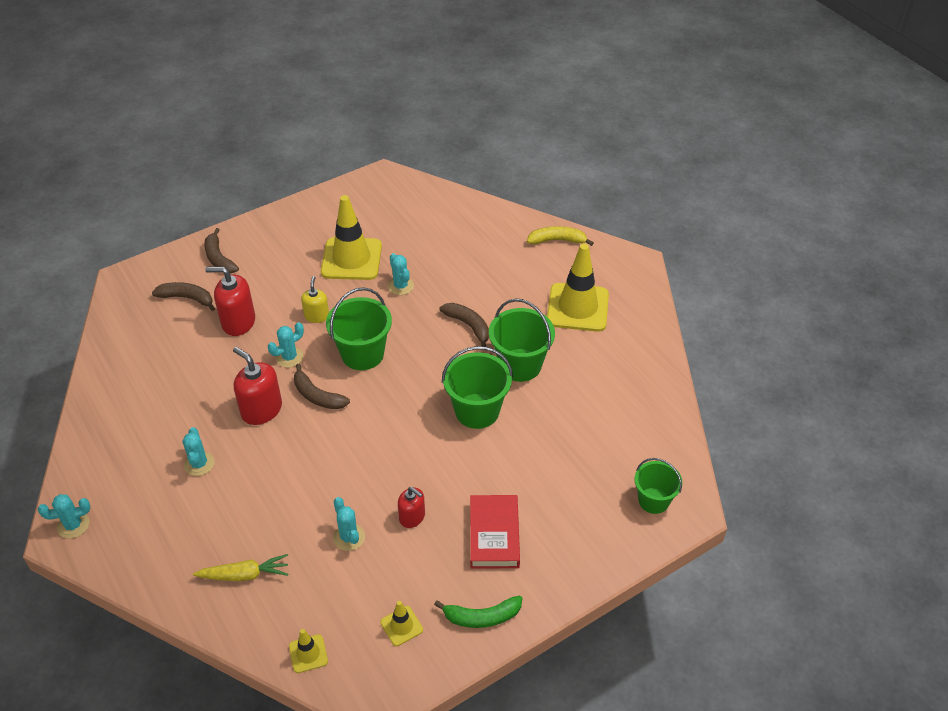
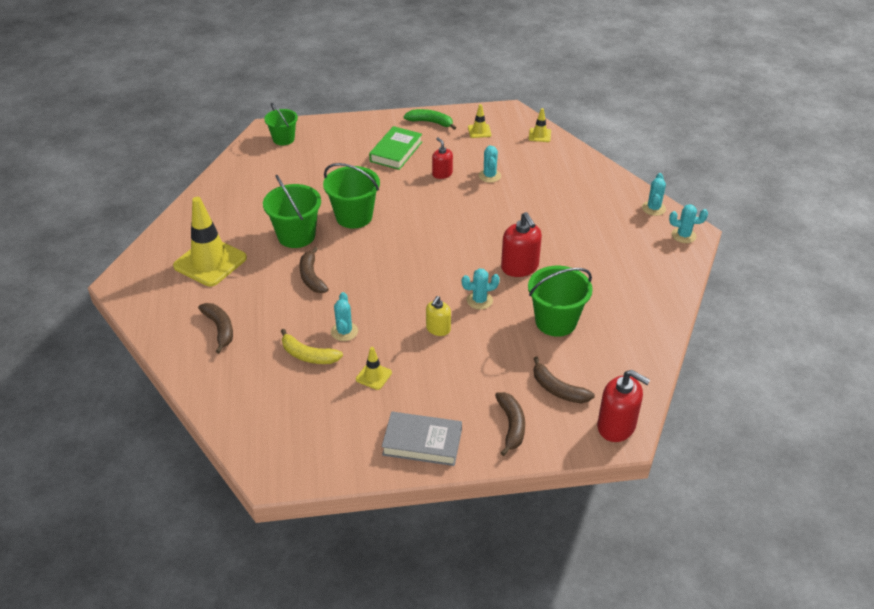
camera: 155 degrees left, 5 degrees down
turquoise cactus [183,427,215,476] -> turquoise cactus moved to [642,173,666,216]
yellow carrot [193,554,288,581] -> none
red soap dispenser [205,266,255,336] -> red soap dispenser moved to [597,370,650,442]
brown banana [294,364,350,409] -> brown banana moved to [198,303,233,353]
yellow traffic cone [321,195,382,280] -> yellow traffic cone [356,347,392,390], size x0.45
green bucket [326,287,392,370] -> green bucket moved to [528,266,593,337]
red book [470,495,520,569] -> green book [369,126,422,170]
yellow banana [527,226,594,246] -> yellow banana moved to [281,329,343,364]
none -> grey book [382,412,462,466]

